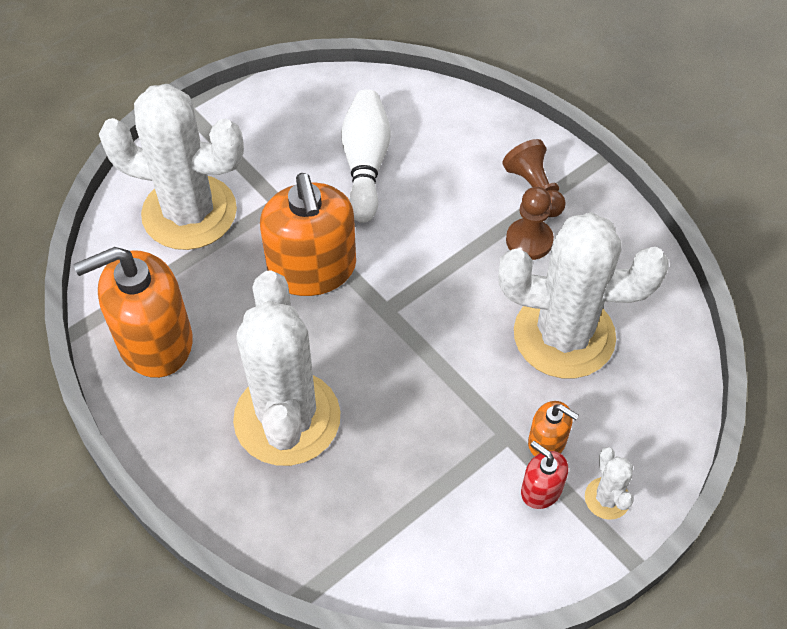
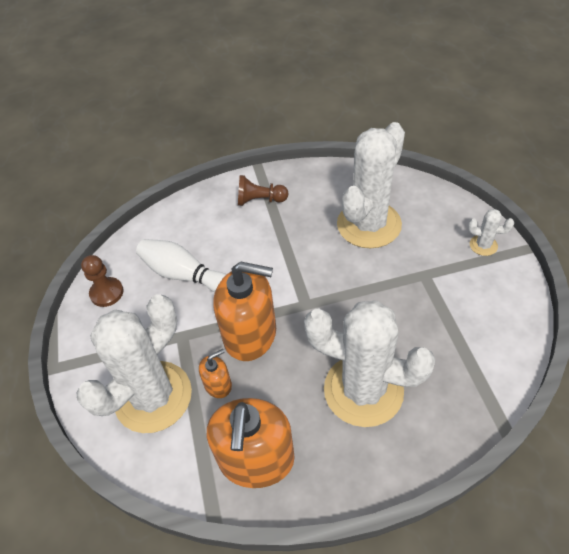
camera: 60 degrees left, 5 degrees down
brown pawn [506,187,554,260] -> brown pawn moved to [81,255,124,307]
red soap dispenser [521,441,568,509] -> none
orange soap dispenser [528,401,579,456] -> orange soap dispenser moved to [199,349,232,398]

